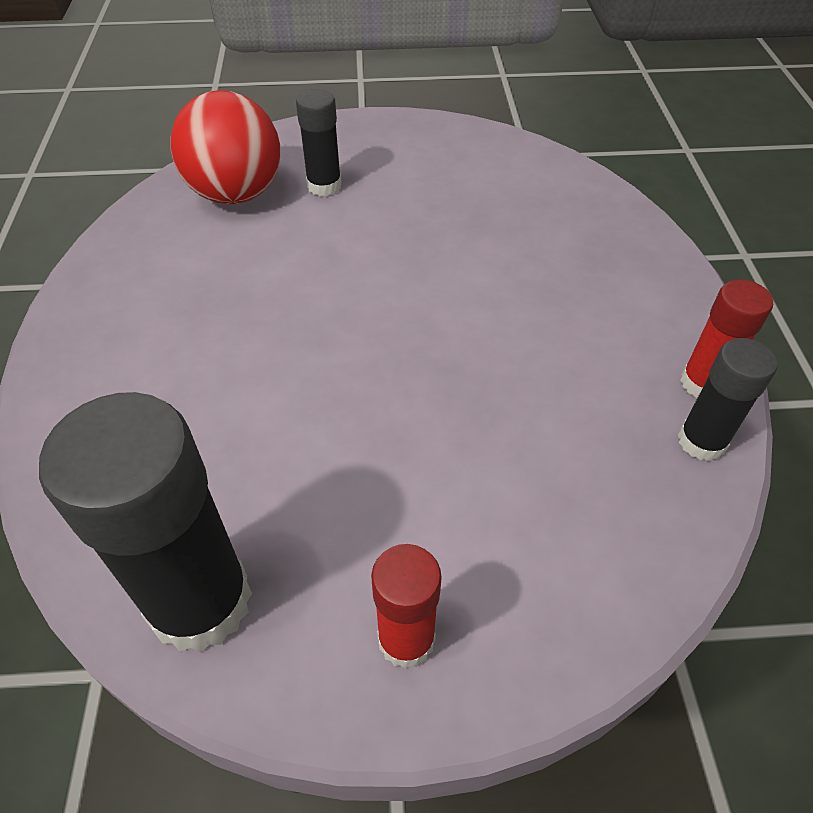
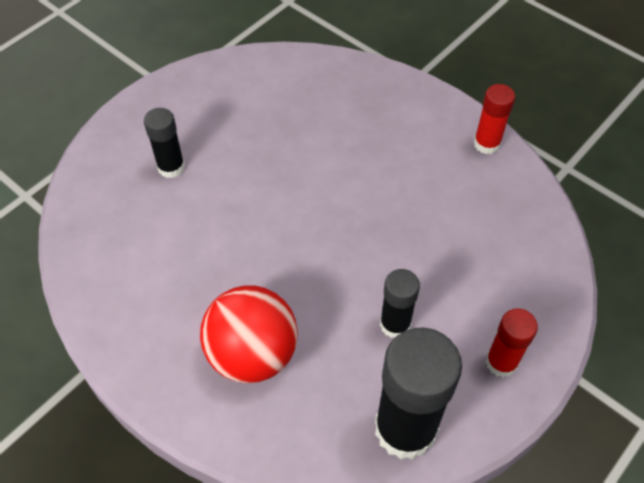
camera: 45 degrees left, 5 degrees up
red ball [170,90,280,204] -> red ball moved to [200,286,298,383]
black glue stick [678,338,777,461] -> black glue stick moved to [380,269,420,338]

